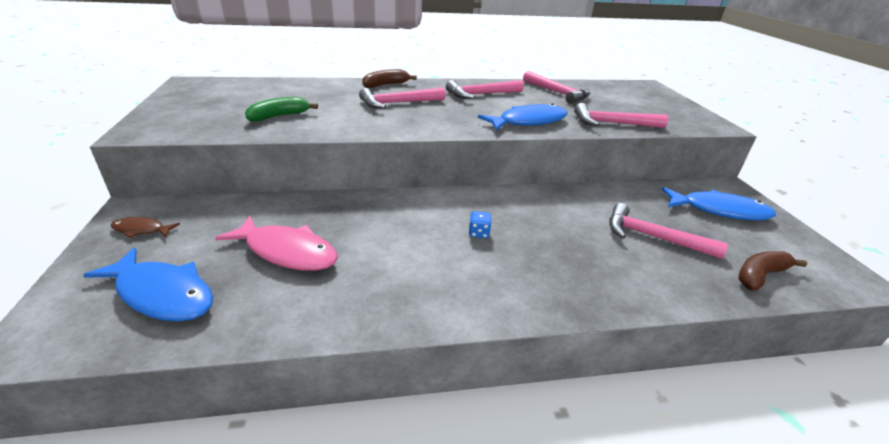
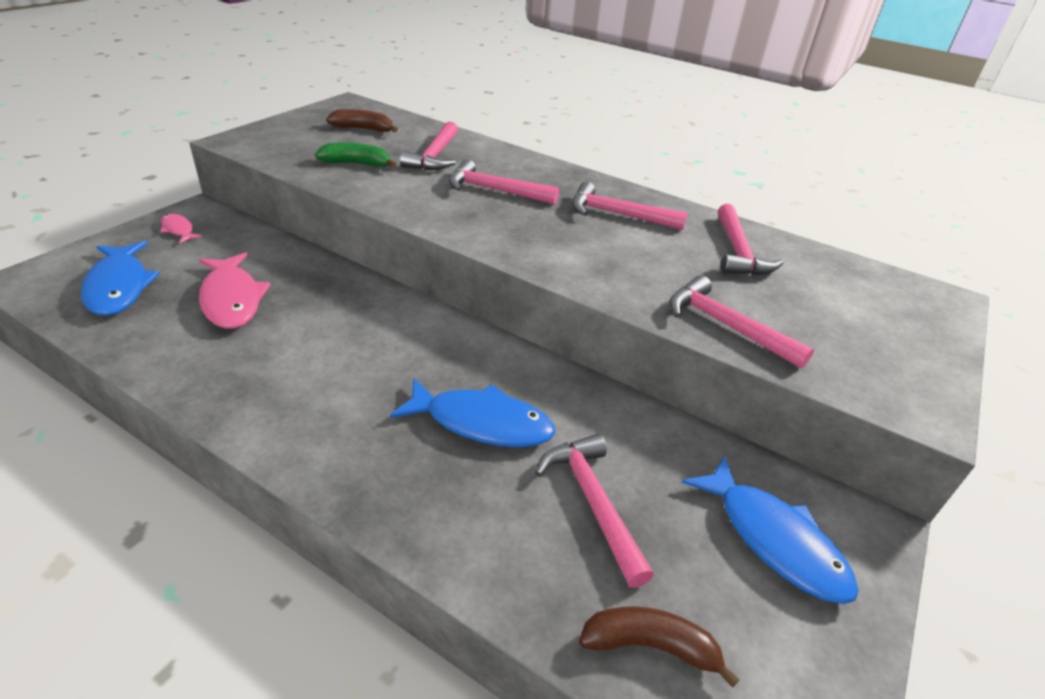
camera: 40 degrees right, 5 degrees up
brown fish [110,217,180,238] -> pink fish [160,213,202,243]
brown banana [362,69,417,88] -> brown banana moved to [326,109,398,133]
blue dice [469,211,492,238] -> none
blue fish [478,103,568,130] -> blue fish moved to [390,378,555,447]
none -> pink hammer [400,121,458,170]

